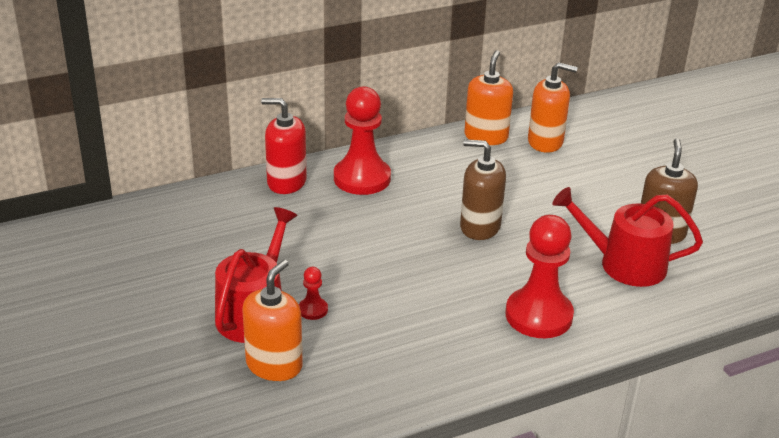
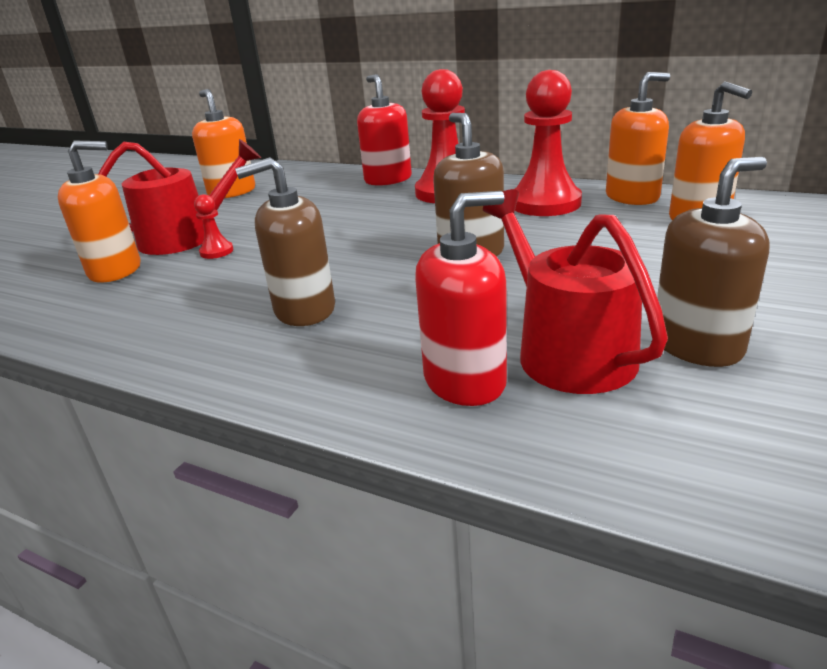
camera: 55 degrees right, 5 degrees down
red pawn [505,215,574,338] -> red pawn moved to [515,70,582,216]
none -> orange soap dispenser [192,89,255,198]
none -> brown soap dispenser [235,157,335,326]
none -> red soap dispenser [415,191,507,406]

